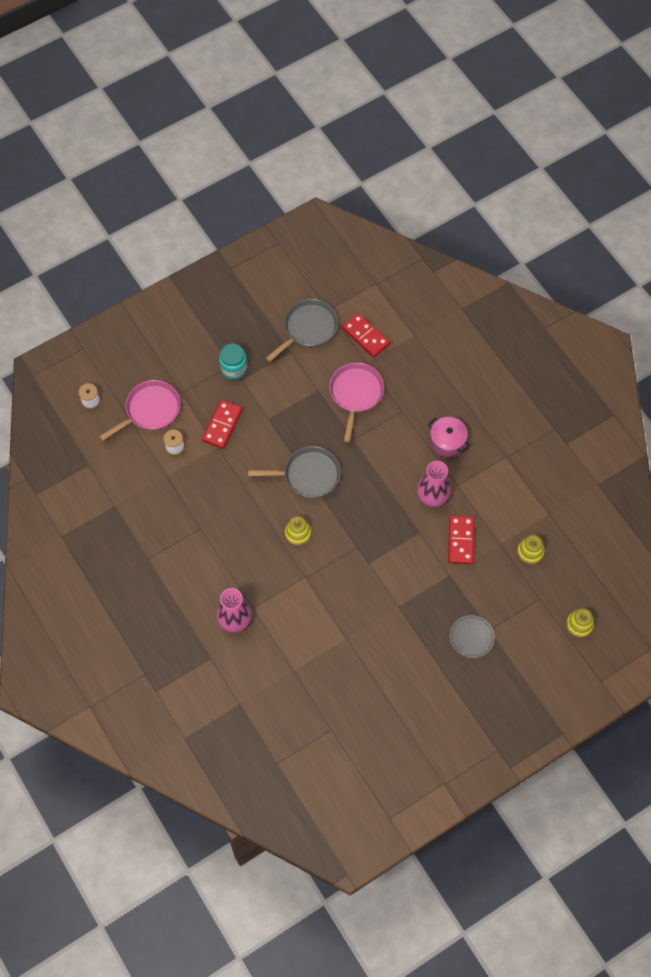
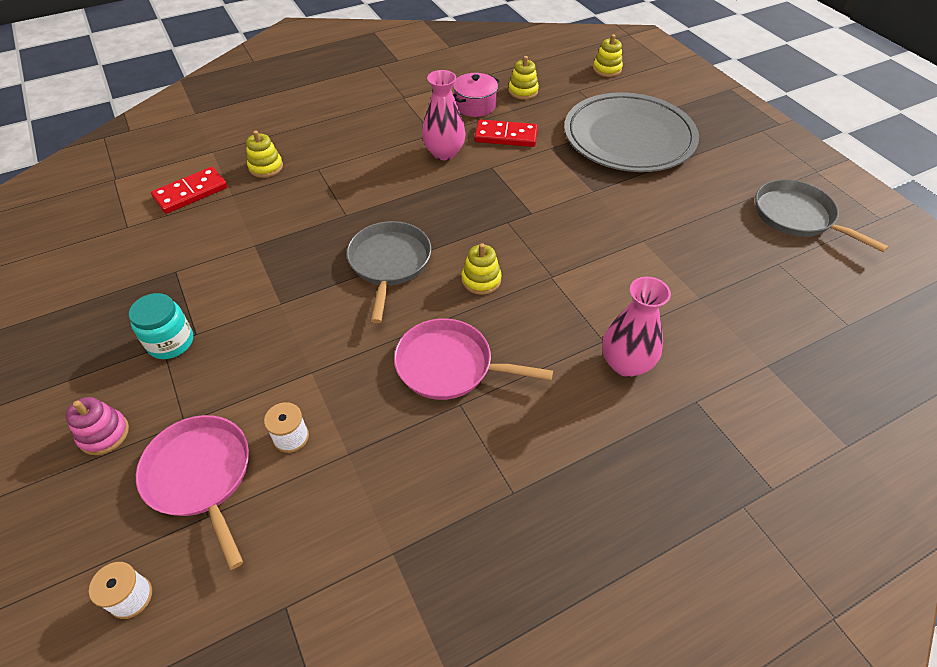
camera: 85 degrees left, 15 degrees down
red domino [202,400,243,449] -> none
grey pan [266,299,338,362] -> grey pan moved to [755,179,889,252]
pink pan [329,362,384,442] -> pink pan moved to [394,318,553,400]
pink pot [428,417,470,457] -> pink pot moved to [453,73,500,117]
grey plate [450,615,495,658] -> grey plate [564,92,699,172], size x2.48
none -> pink stacking toy [66,397,129,455]
none -> yellow stacking toy [246,131,283,178]

